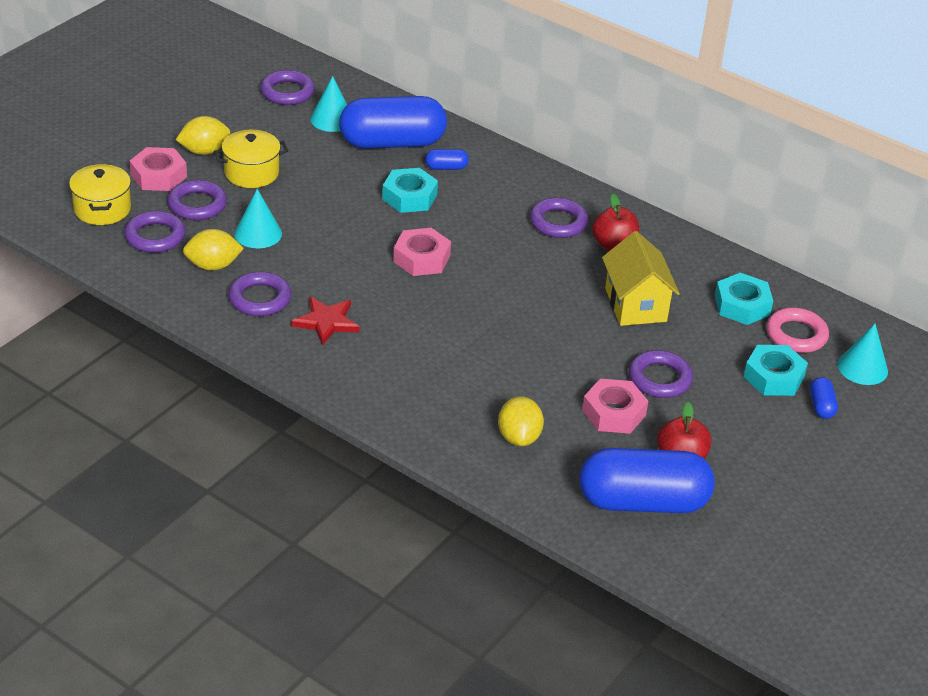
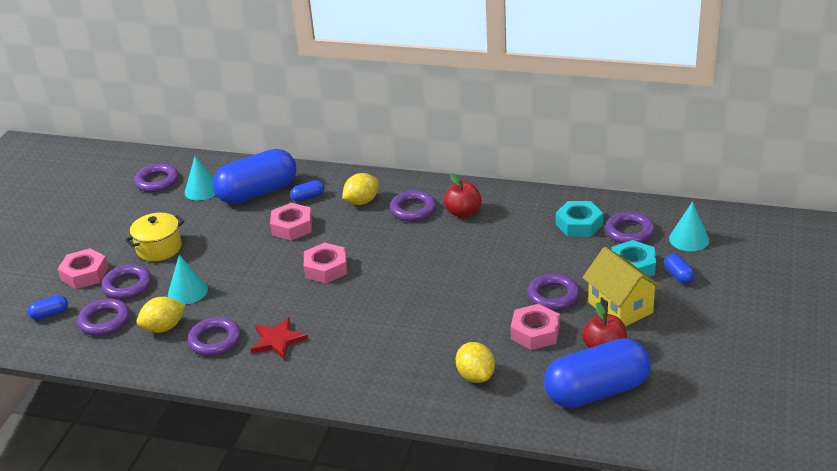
camera: 15 degrees left, 5 degrees down
yellow pot [69,164,131,225] -> blue capsule [28,295,68,320]
yellow lemon [176,116,230,155] -> yellow lemon moved to [342,173,379,205]
turquoise nut [382,168,438,213] -> pink nut [270,203,312,241]
yellow house [602,231,680,326] -> yellow house moved to [582,247,662,327]
pink ring [766,308,829,353] -> purple ring [605,212,655,244]

